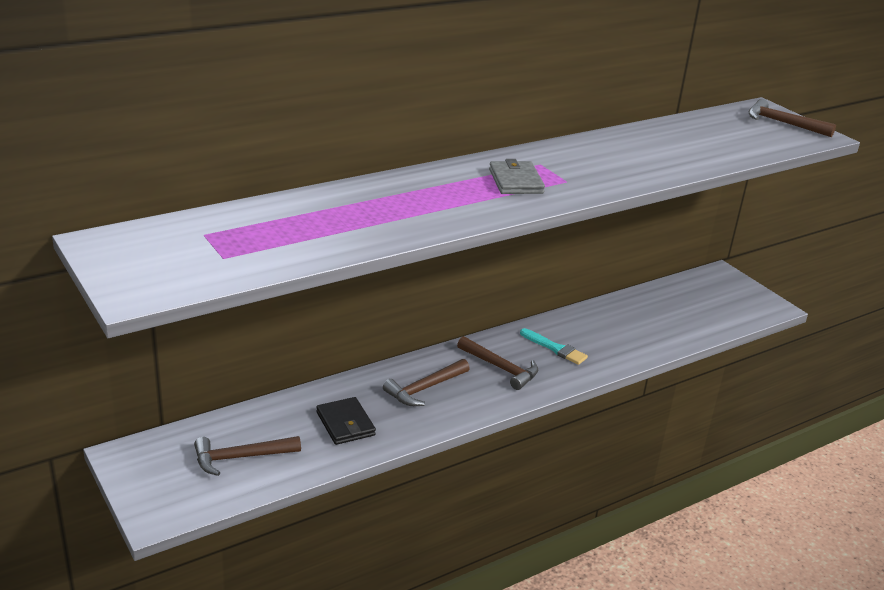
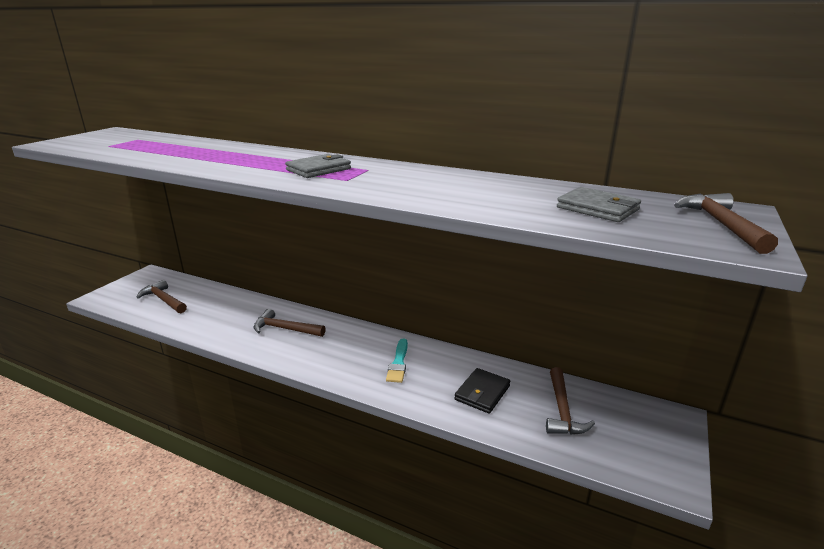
camera: 60 degrees right, 5 degrees down
black wallet [316,397,376,445] -> black wallet moved to [454,368,510,414]
brown hammer [457,336,538,390] -> brown hammer moved to [546,367,595,435]
none -> grey wallet [557,187,641,222]

